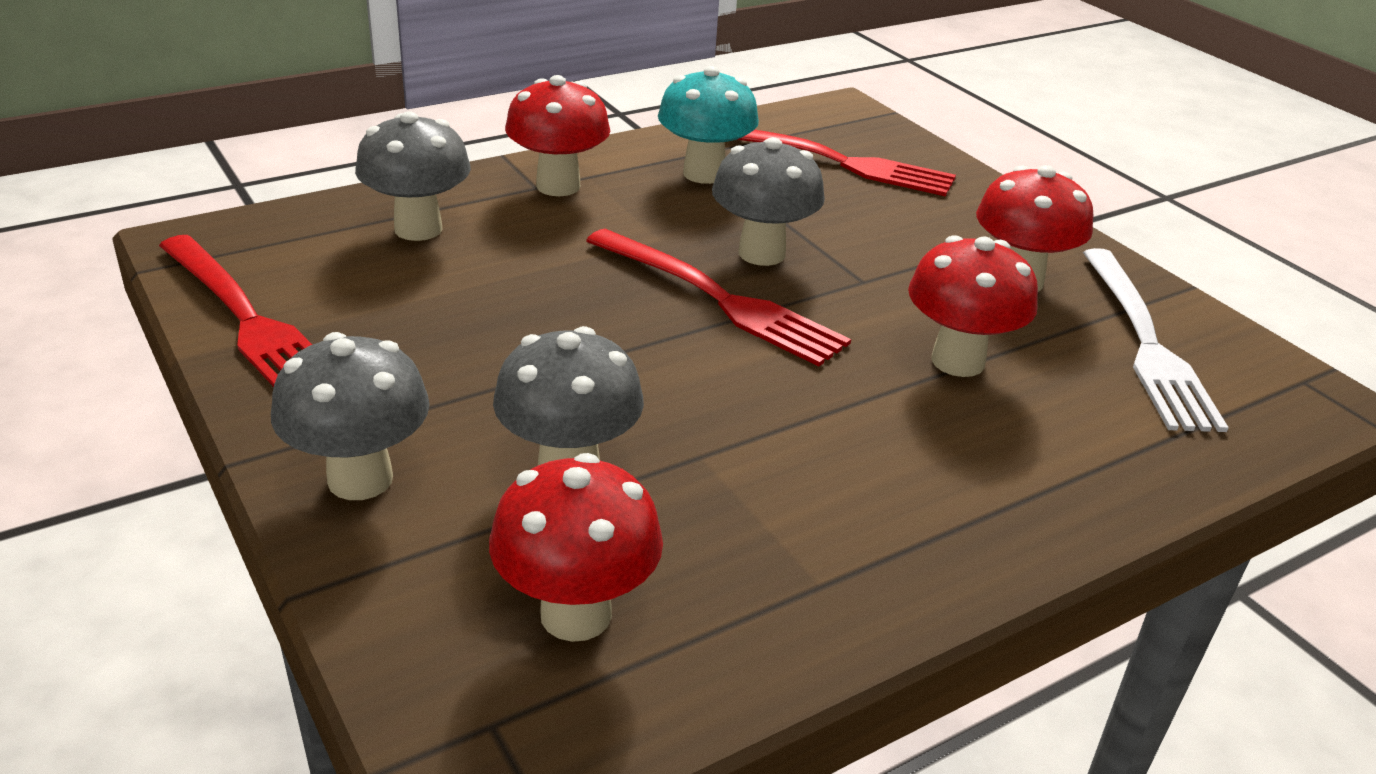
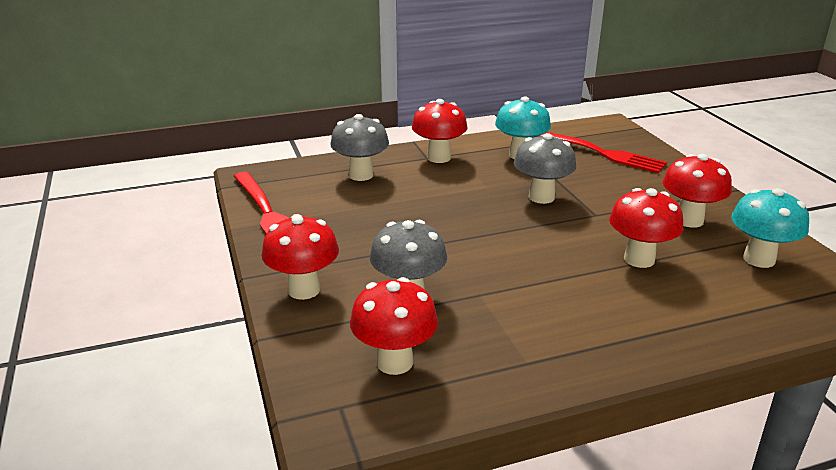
camera: 15 degrees right, 5 degrees down
grey mushroom [271,332,430,500] -> red mushroom [261,214,339,300]
red fork [586,229,851,367] -> none
white fork [1083,248,1229,432] -> turquoise mushroom [731,188,809,268]

